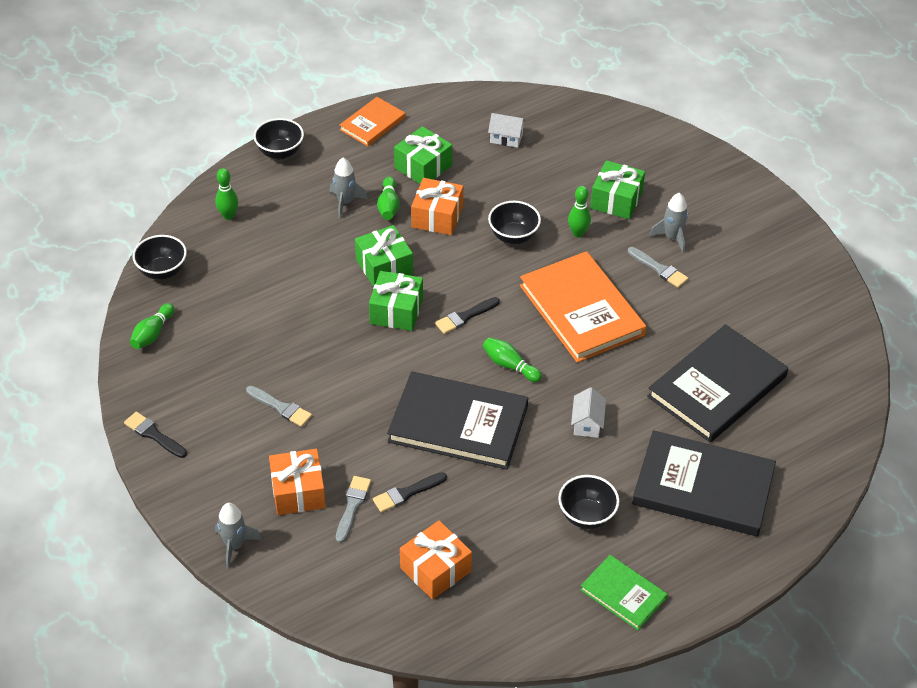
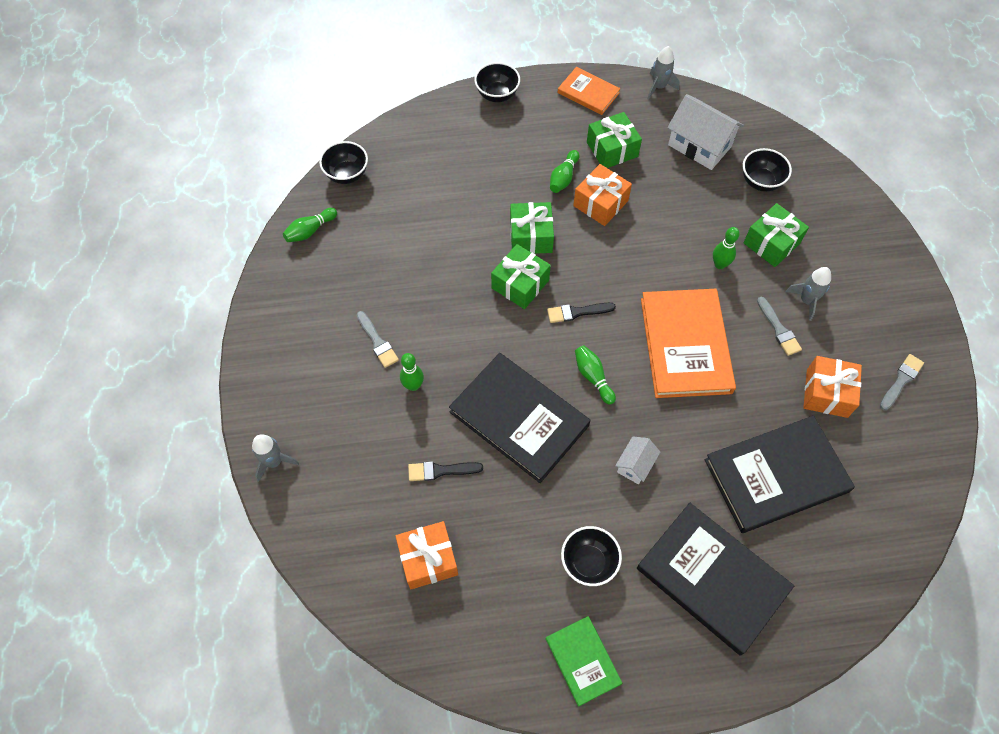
camera: 25 degrees right, 15 degrees up
black brush [124,412,187,458] -> none
green bowling pin [215,168,238,220] -> green bowling pin moved to [400,353,424,391]
orange gift [269,449,326,515] -> orange gift moved to [803,356,862,418]
grey rocket [330,157,368,218] -> grey rocket moved to [647,46,680,99]
grey brush [336,476,371,543] -> grey brush moved to [880,354,924,410]
orange book [340,97,405,146] -> orange book turned 60 degrees clockwise [557,67,621,115]
white house [488,113,526,148] -> white house [667,94,744,170], size x1.88
black bowl [488,201,541,244] -> black bowl moved to [743,148,792,192]

